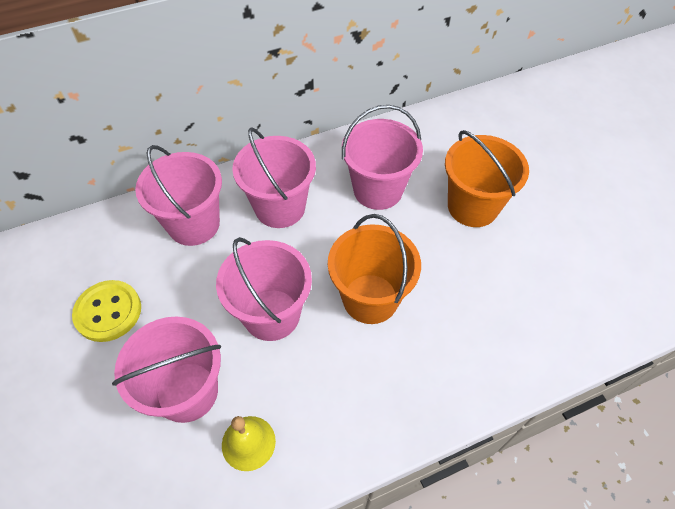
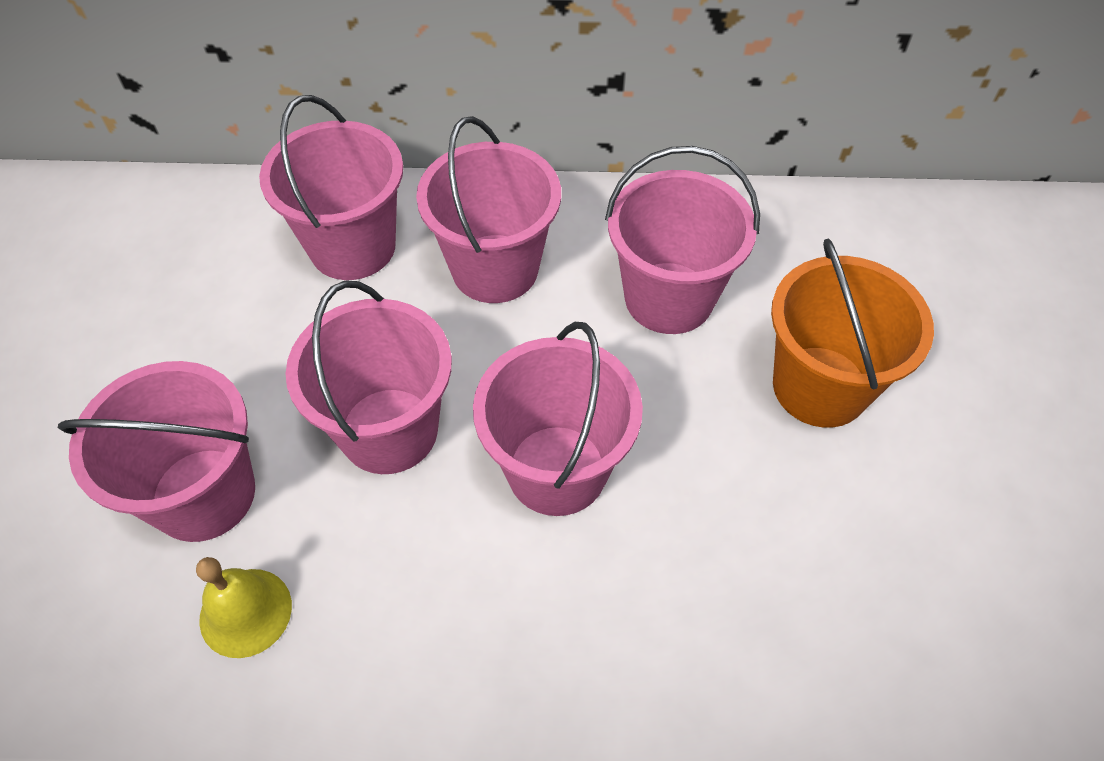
camera: 25 degrees right, 0 degrees up
yellow button [72,280,141,342] -> none
orange bucket [328,214,421,324] -> pink bucket [473,322,643,516]

